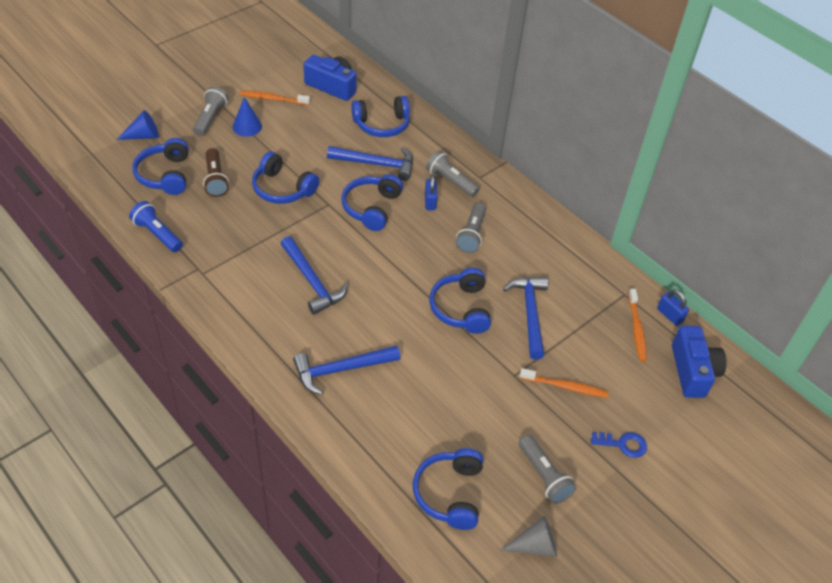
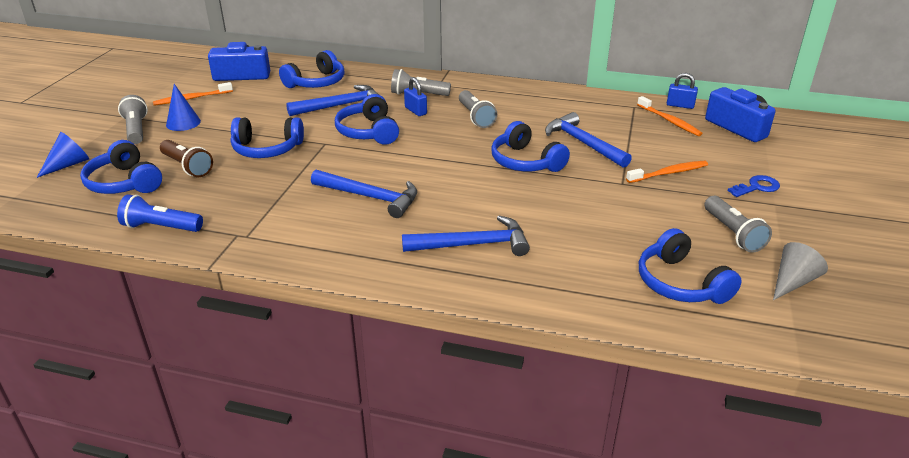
camera: 30 degrees left, 15 degrees down
blue hammer [293,345,400,395] -> blue hammer turned 135 degrees counterclockwise [402,216,530,256]
grey flashlight [519,435,577,504] -> grey flashlight turned 45 degrees clockwise [704,196,772,253]

